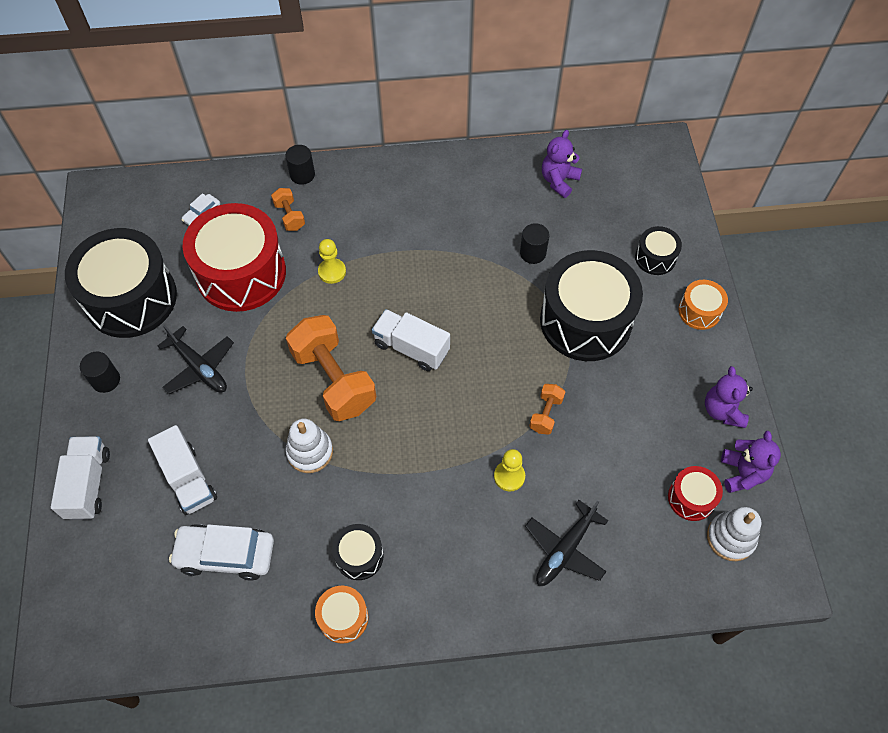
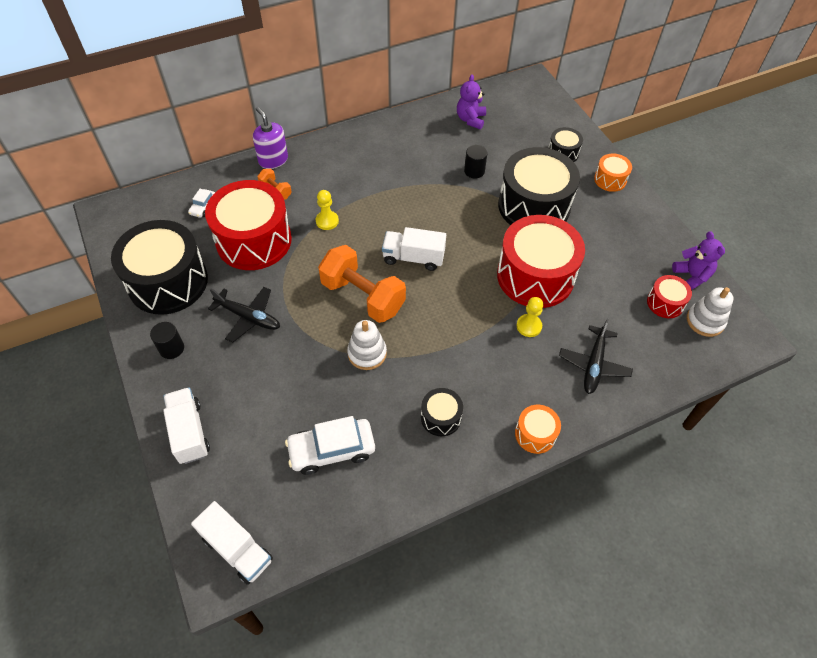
camera: 20 degrees left, 5 degrees down
white truck [148,425,217,515] -> white truck moved to [191,501,273,585]
black cylinder [285,145,315,185] -> purple soap dispenser [253,107,288,169]
orange drum [315,586,368,644] -> orange drum moved to [515,405,561,454]
orange dumbbell [529,384,565,435] -> red drum [497,215,585,308]
purple teddy bear [705,366,753,428] -> none

